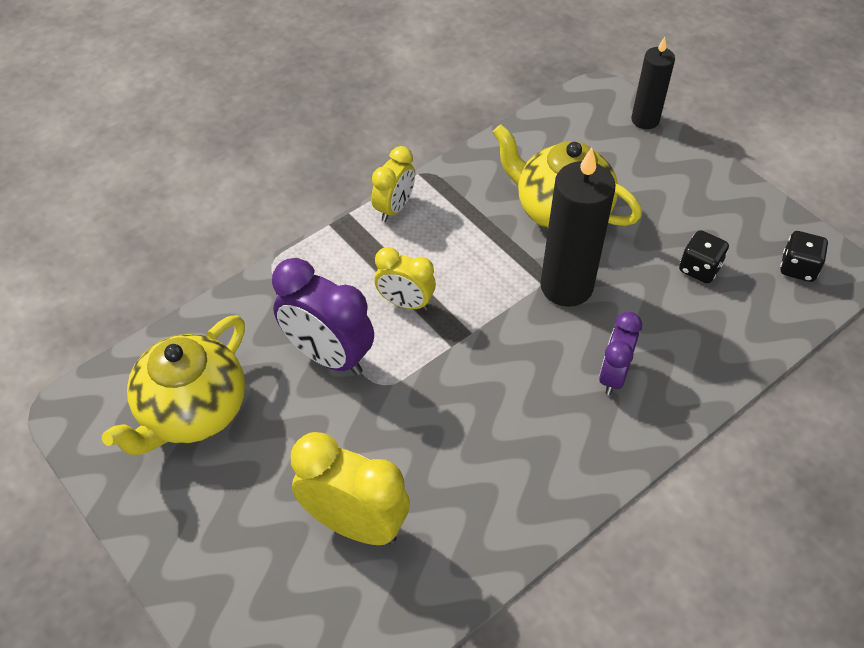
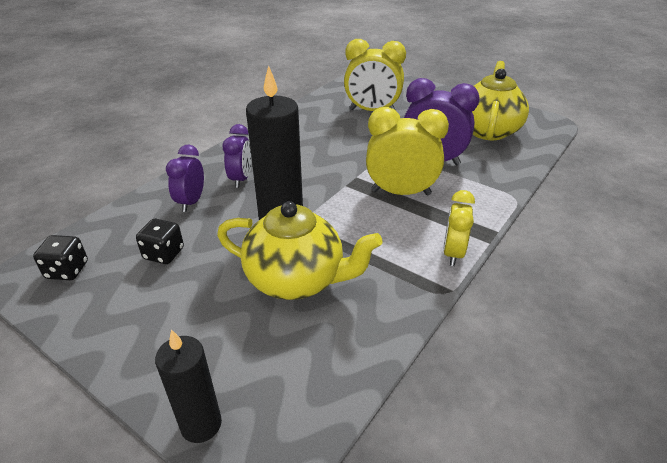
camera: 165 degrees right, 15 degrees down
yellow clock [374,247,436,311] -> yellow clock [366,107,449,195], size x1.62
none -> purple clock [166,145,204,212]

